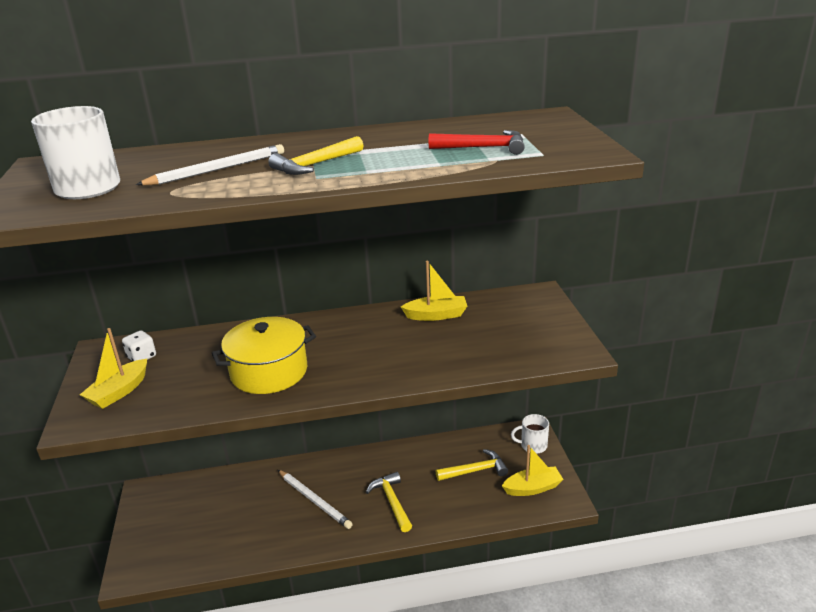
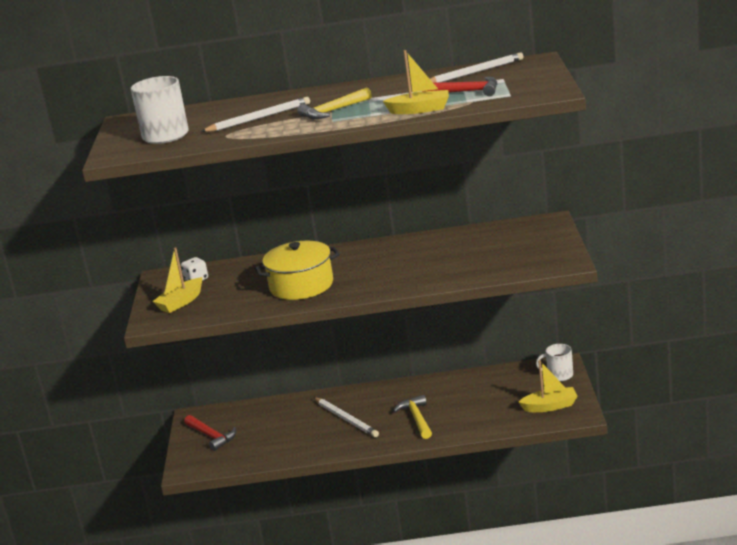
camera: 10 degrees right, 5 degrees down
yellow boat [401,261,467,321] -> yellow boat moved to [383,50,449,114]
yellow hammer [436,449,508,481] -> none
none -> red hammer [184,415,236,451]
none -> white pencil [430,52,524,83]

